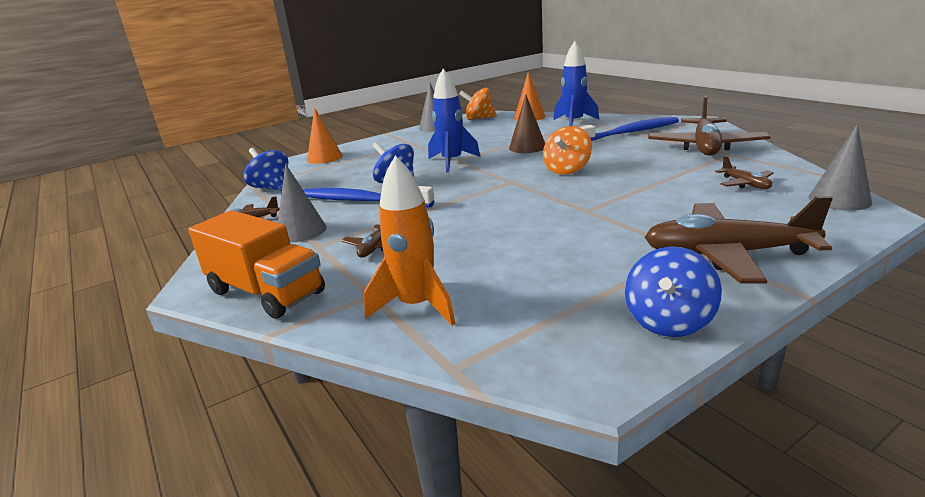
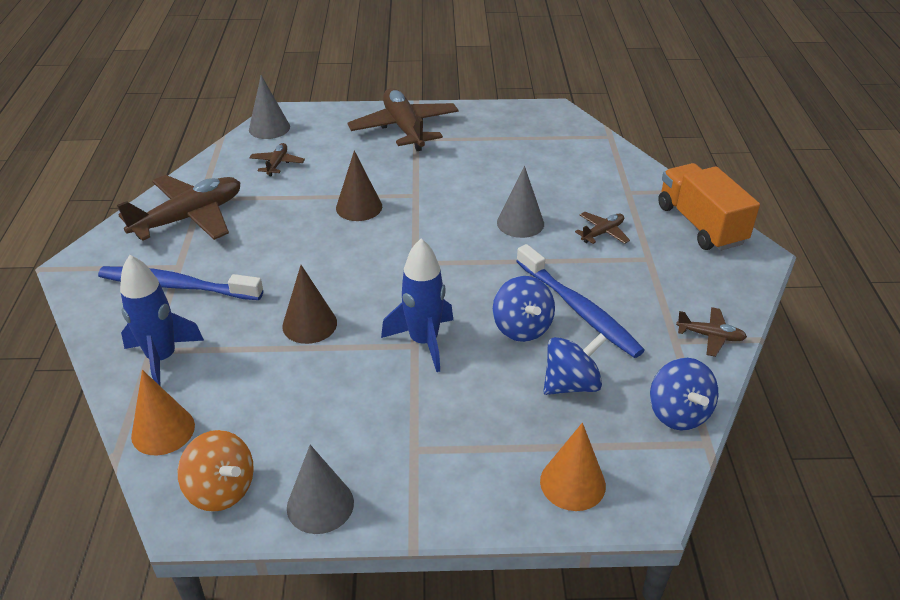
camera: 150 degrees left, 15 degrees up
grey cone [278,164,327,242] -> grey cone moved to [497,166,544,238]
orange rocket [364,156,456,326] -> none
orange spinning top [543,126,592,175] -> none
blue spinning top [625,247,722,337] -> blue spinning top moved to [543,333,607,395]
brown plane [645,196,833,284] -> brown plane turned 150 degrees counterclockwise [348,88,459,151]
none -> brown cone [336,151,382,221]

